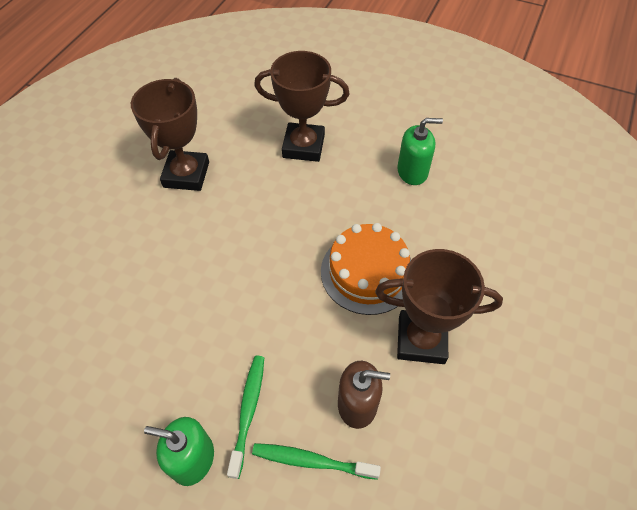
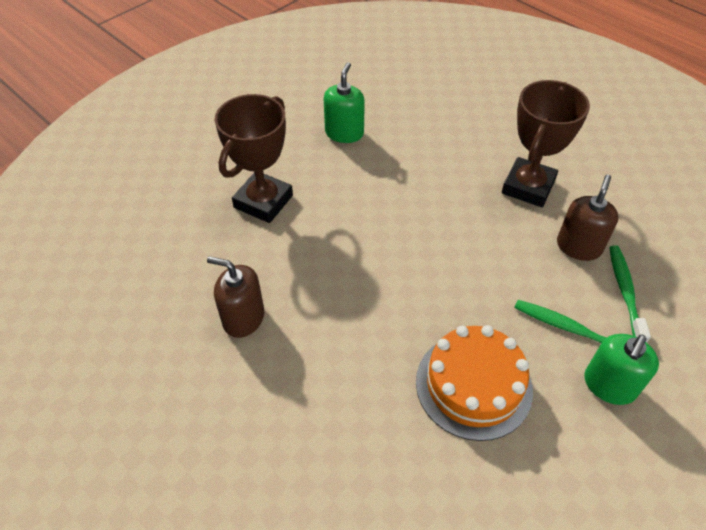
camera: 70 degrees left, 5 degrees down
brown trophy [131,78,209,191] -> brown soap dispenser [207,256,264,338]
green toothbrush [252,443,381,480] -> green toothbrush turned 150 degrees clockwise [609,245,651,343]
orange cake [321,223,411,315] -> orange cake moved to [416,325,533,441]

